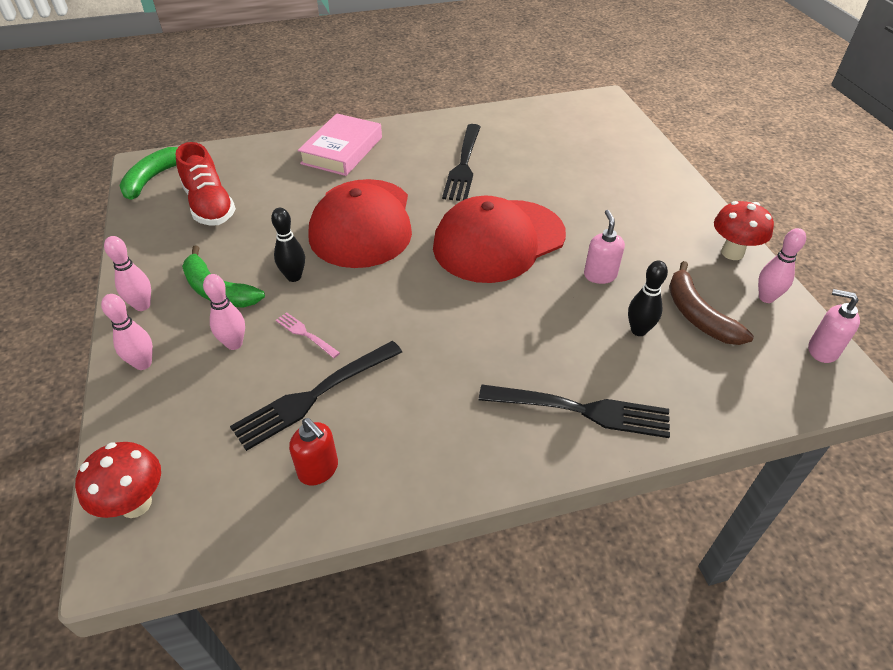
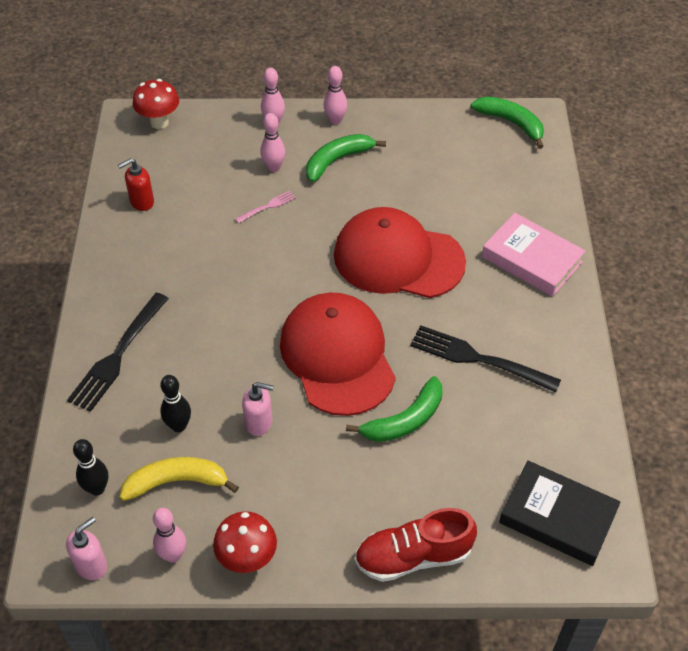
camera: 105 degrees right, 5 degrees up
red shoe [176,142,236,226] -> red shoe moved to [355,508,477,582]
black fork [230,341,402,451] -> none
black bowling pin [271,208,305,282] -> black bowling pin moved to [73,439,108,496]
brown banana [669,261,754,345] -> yellow banana [120,457,239,501]
none -> green banana [346,376,442,442]
none -> black book [499,461,621,566]

